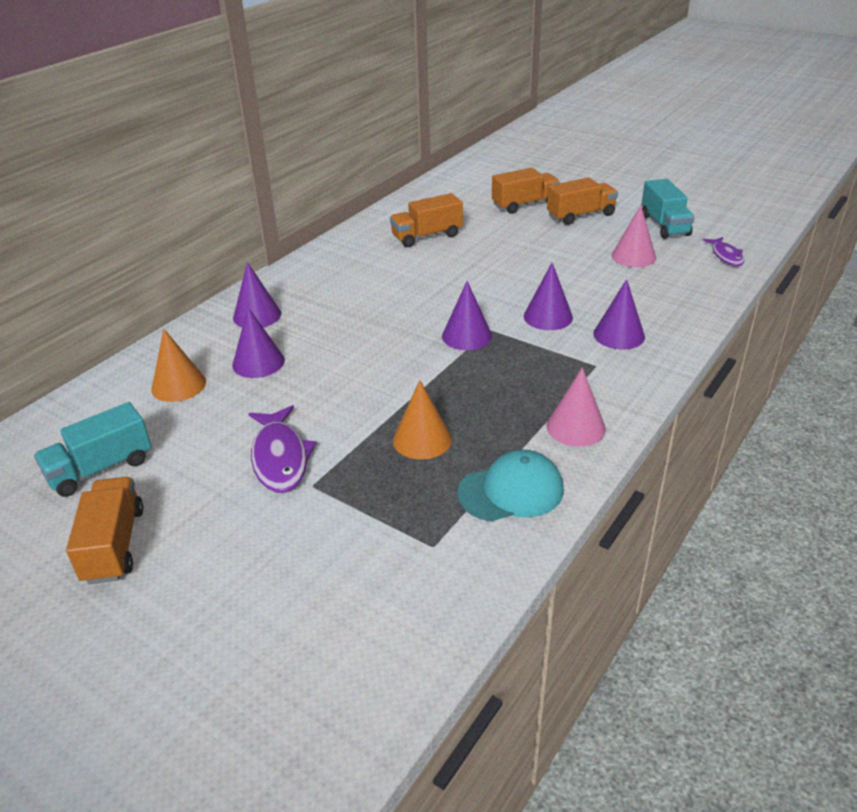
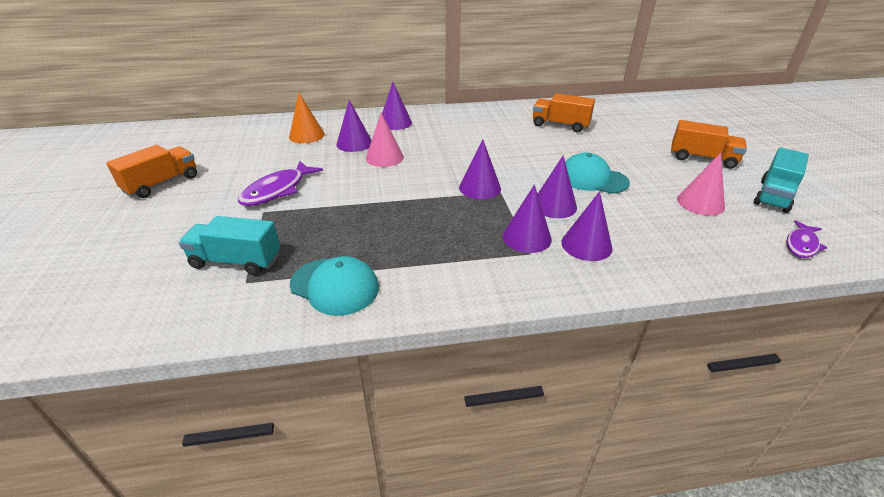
camera: 45 degrees right, 0 degrees up
turquoise truck [34,402,152,497] -> turquoise truck moved to [179,216,280,275]
orange cone [393,380,452,460] -> none
orange truck [492,168,560,214] -> none
pink cone [546,367,606,447] -> pink cone moved to [366,113,404,167]
none -> purple cone [503,185,552,253]
none -> turquoise cap [565,153,630,194]

